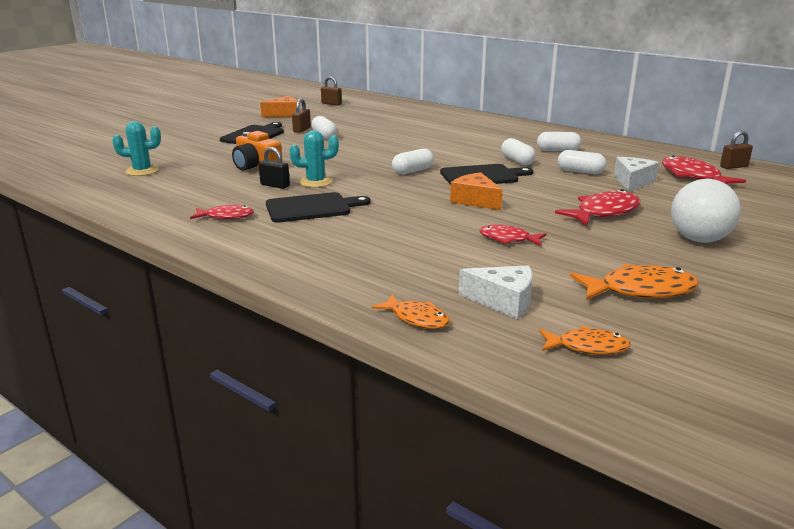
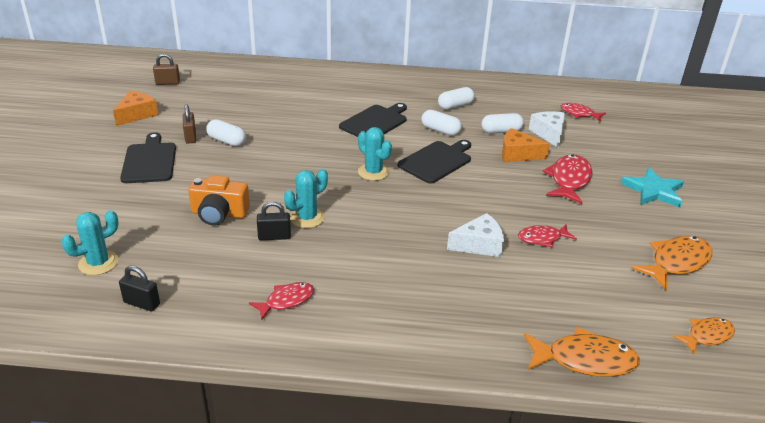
camera: 35 degrees left, 10 degrees up
black cutting board [266,192,371,223] -> black cutting board moved to [339,103,407,137]
orange fish [371,294,450,329] -> orange fish [524,327,640,377], size x1.60
white capsule [392,149,434,174] -> turquoise cactus [358,127,392,181]
orange cheese [450,172,503,210] -> orange cheese moved to [502,128,550,162]
white cheese [459,265,532,319] -> white cheese moved to [447,213,504,257]
red fish [662,156,746,184] -> red fish [561,103,606,121], size x0.63
white ball [671,179,741,243] -> turquoise star [620,167,684,207]
brown padlock [720,130,753,169] -> none
none -> black padlock [119,265,160,311]

